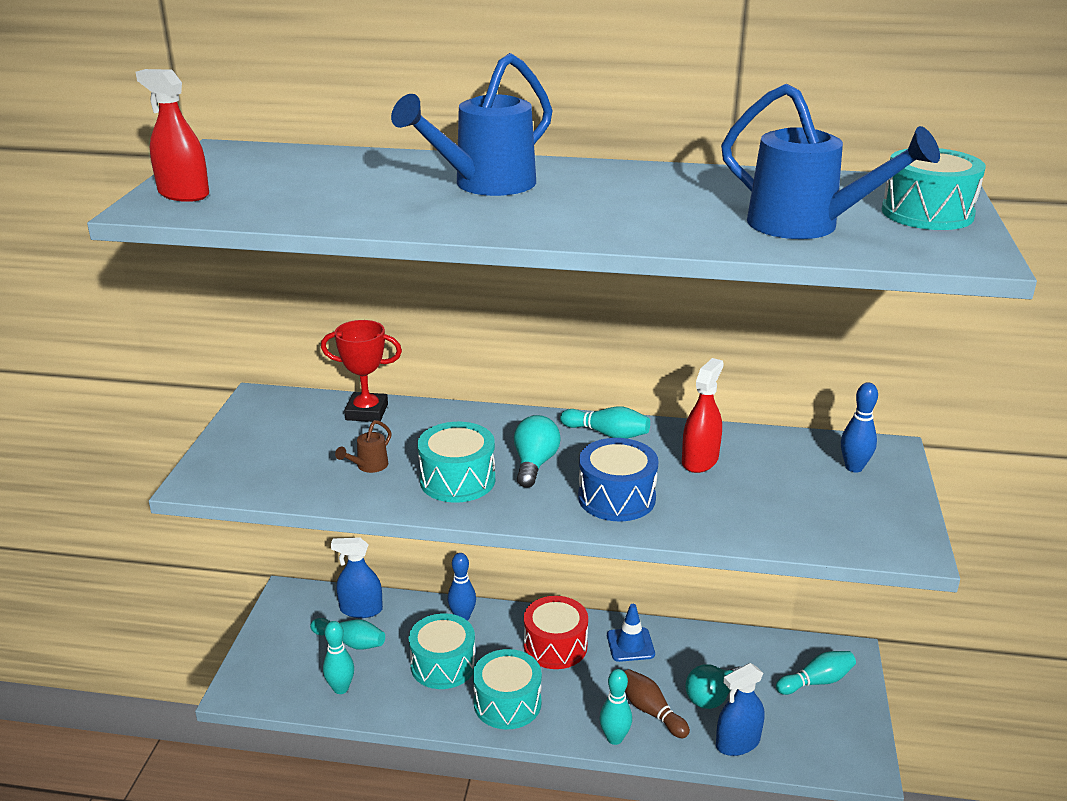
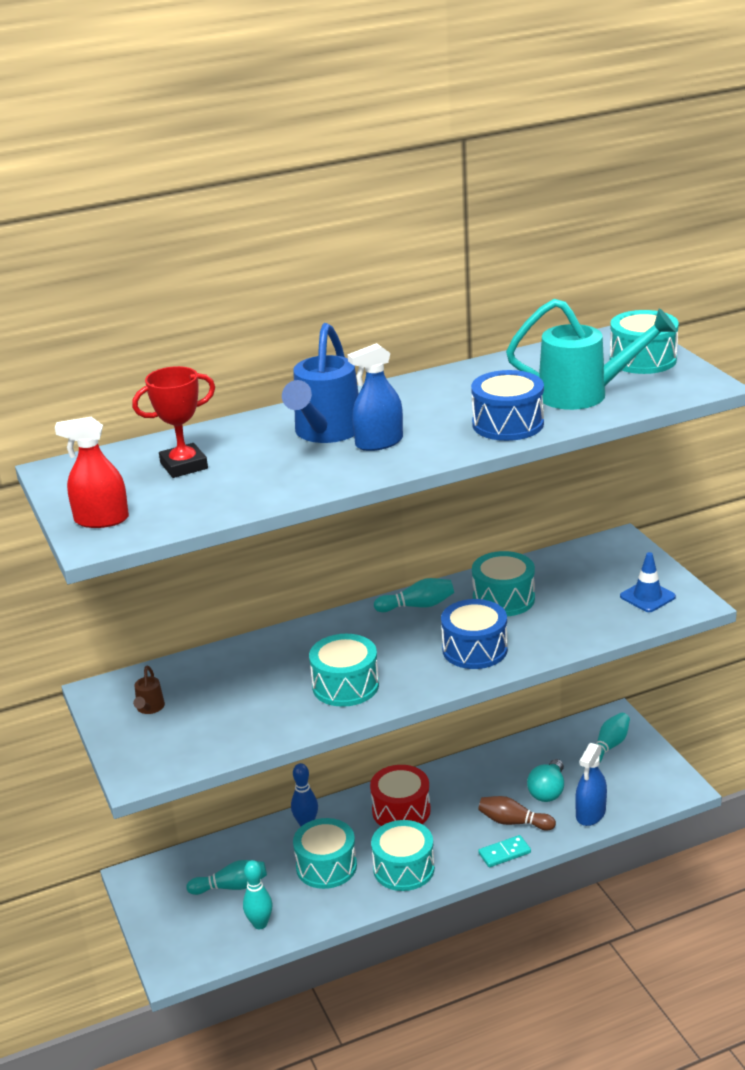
camera: 30 degrees left, 0 degrees up
red trophy [321,320,402,422] -> red trophy moved to [132,366,215,478]
blue spray bottle [331,537,383,618] -> blue spray bottle moved to [348,343,403,451]
brown watering can [335,420,392,473] -> brown watering can moved to [133,666,165,714]
turquoise light bulb [514,415,561,487] -> none
turquoise bowling pin [599,669,632,745] -> turquoise domino [478,835,531,867]
blue traffic cone [607,604,655,662] -> blue traffic cone moved to [620,552,676,612]
red spray bottle [682,358,724,473] -> turquoise drum [472,551,535,616]
blue watering can [721,84,940,239] -> turquoise watering can [506,299,677,410]
blue bowling pin [841,382,878,472] -> none
none -> blue drum [471,370,544,441]

